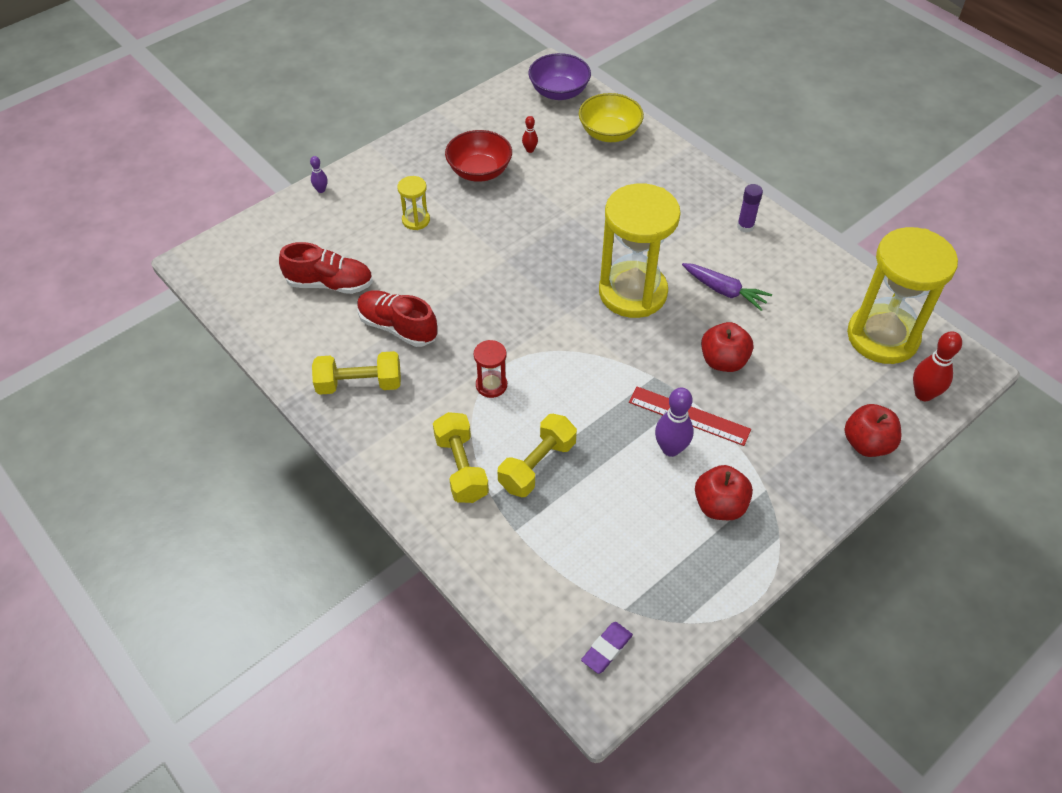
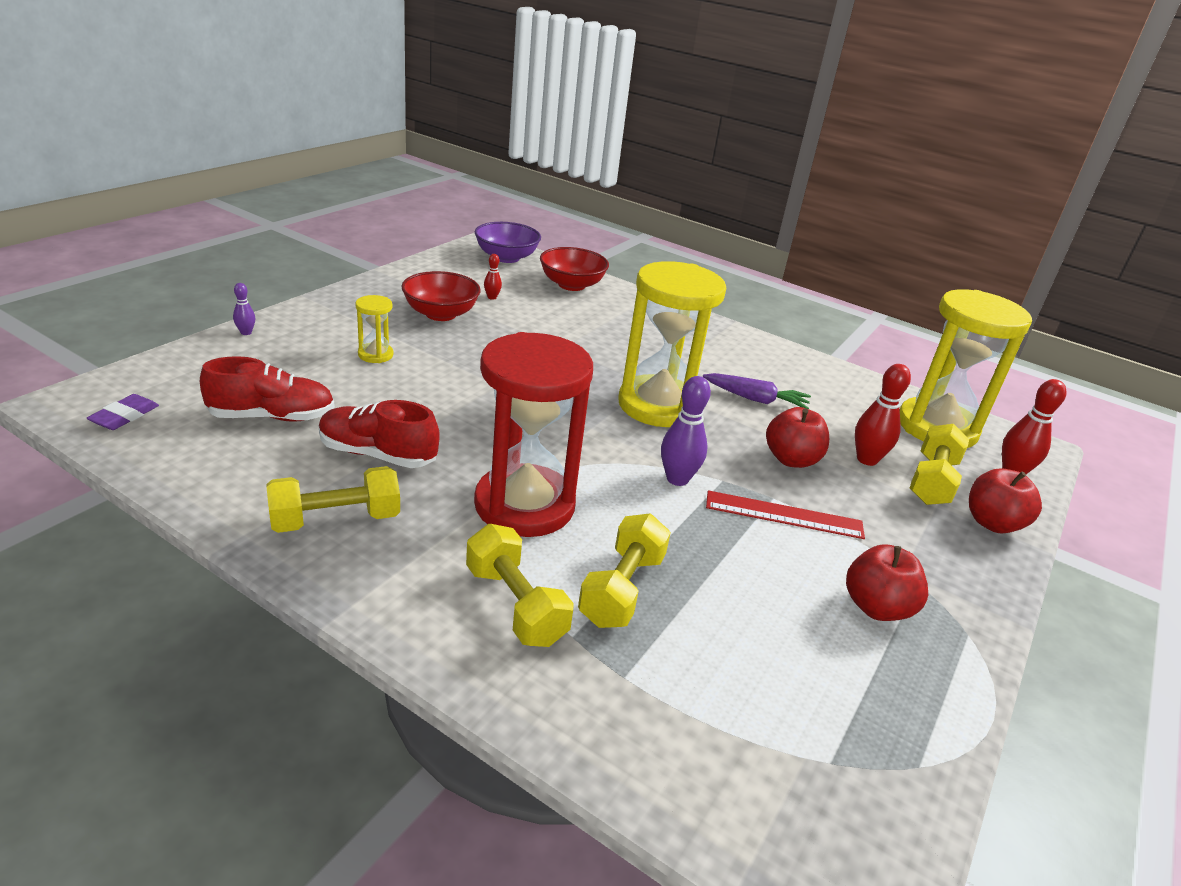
camera: 20 degrees left, 20 degrees down
red hourglass [474,340,507,398] -> red hourglass [474,332,593,537], size x2.32
yellow bowl [579,93,644,142] -> red bowl [540,247,609,291]
purple eraser [581,622,633,674] -> purple eraser moved to [87,394,159,430]
purple bowling pin [655,388,694,457] -> purple bowling pin moved to [661,376,711,486]
purple glue stick [737,184,763,233] -> none
none -> red bowling pin [855,364,911,466]
none -> yellow dumbbell [910,424,969,505]

